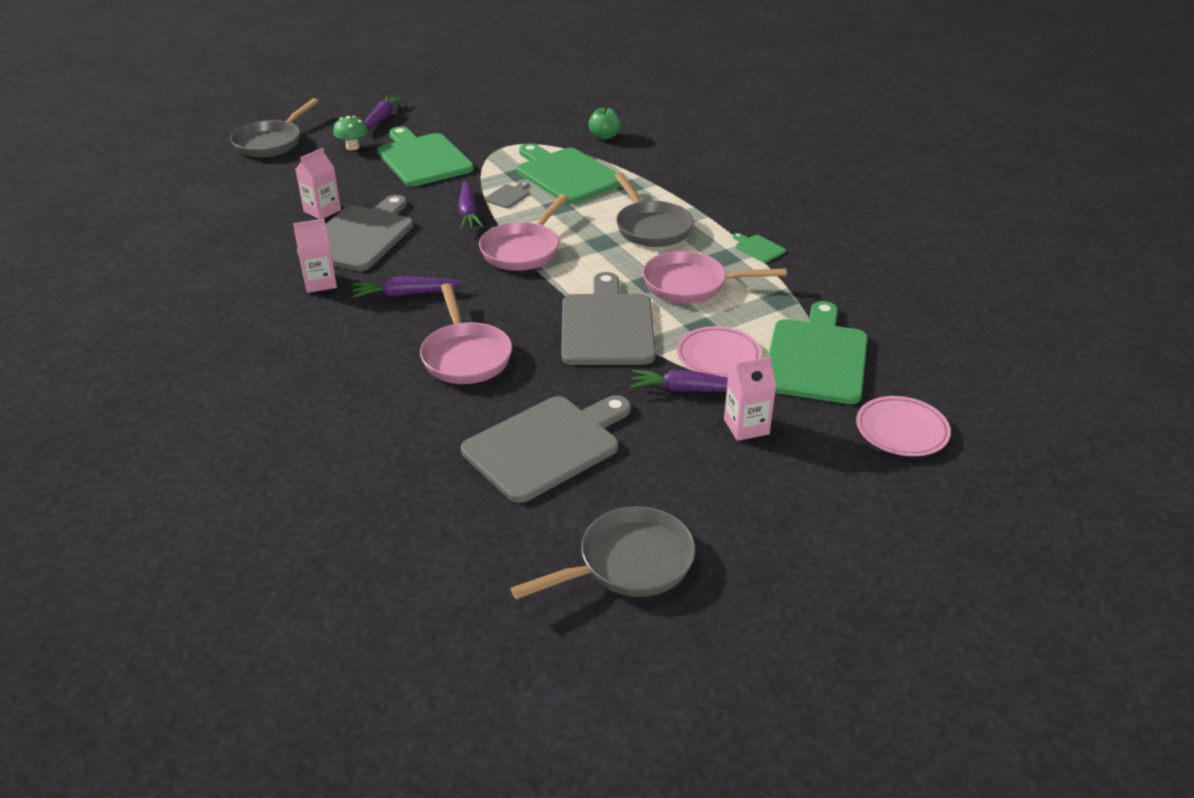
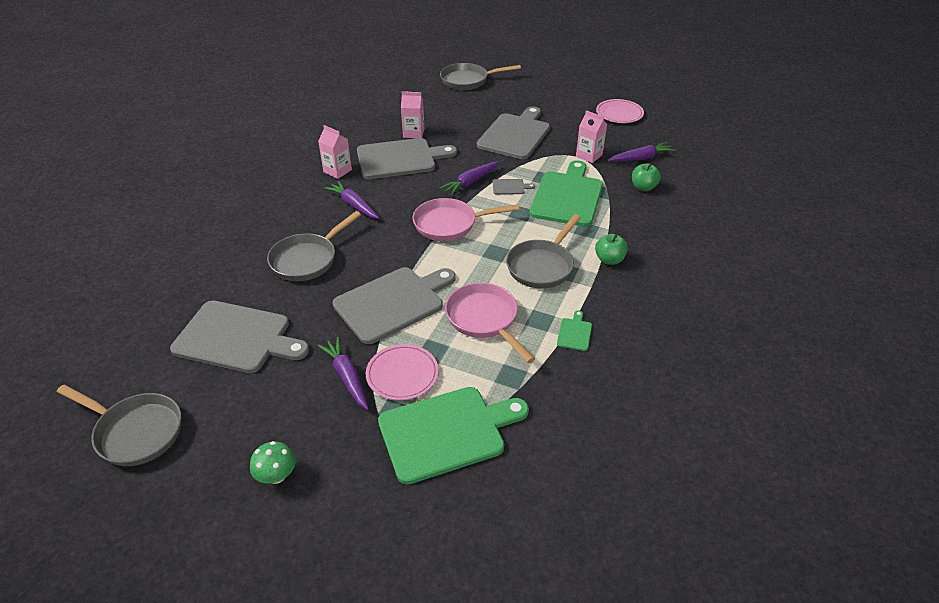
camera: 55 degrees right, 5 degrees up
green mushroom [333,116,368,150] -> green mushroom moved to [250,441,296,484]
purple carrot [365,95,405,129] -> purple carrot moved to [608,142,675,162]
green cutting board [377,126,474,186] -> grey cutting board [477,106,550,159]
pink pan [420,283,512,384] -> grey pan [267,211,361,281]
pink carton [724,356,776,441] -> pink carton moved to [576,110,607,163]
pink plate [856,396,951,456] -> pink plate moved to [596,99,644,123]
none -> green apple [595,234,628,265]

